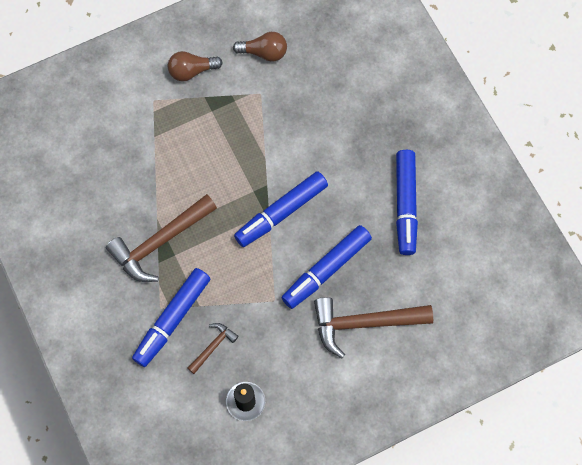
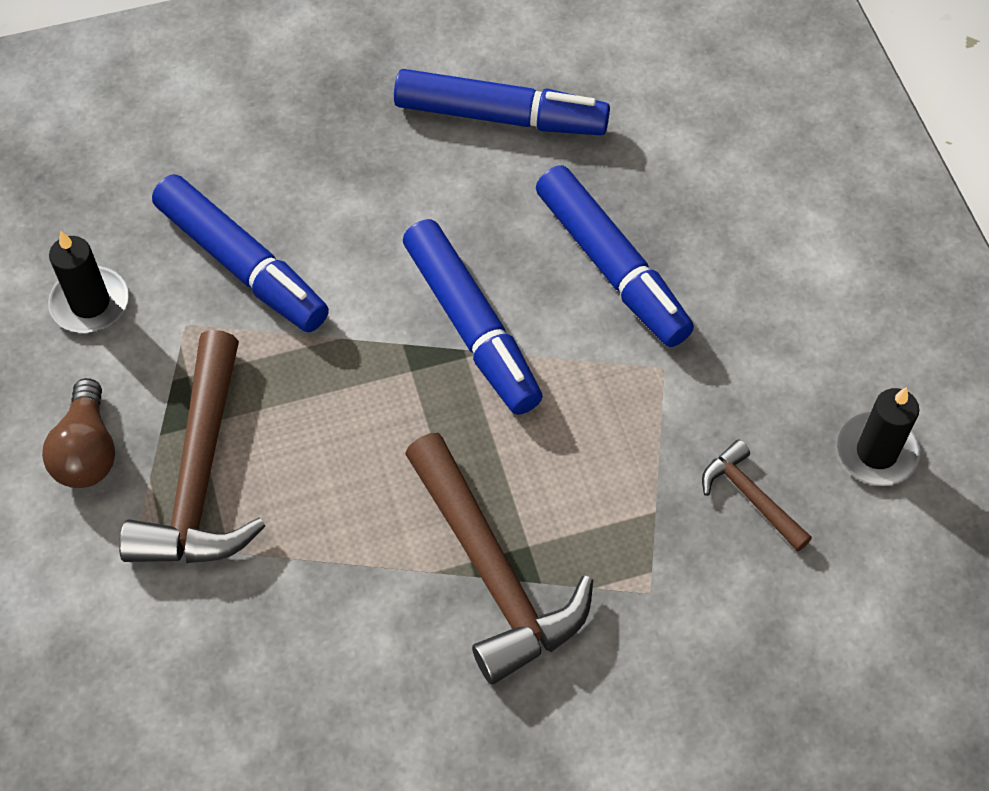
camera: 80 degrees left, 10 degrees down
blue marker [132,268,211,367] -> blue marker moved to [152,174,329,332]
brown light bulb [233,32,287,62] -> black candle [48,231,129,333]
brown hammer [314,297,433,358] -> brown hammer moved to [119,330,265,563]

